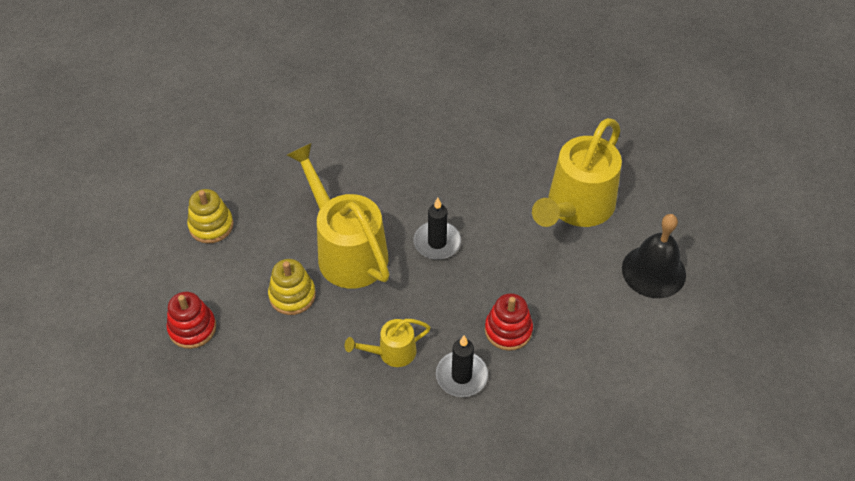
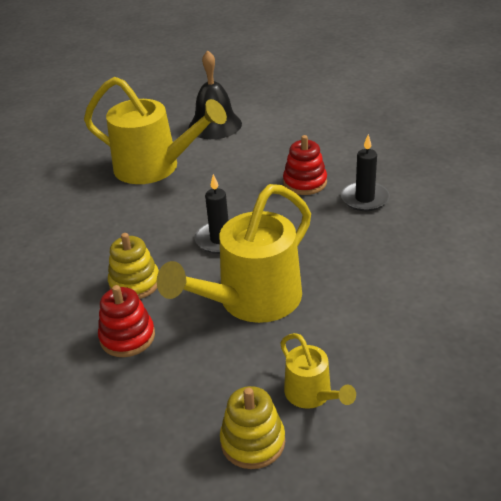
camera: 100 degrees left, 15 degrees down
red stacking toy [167,292,216,349] -> red stacking toy moved to [98,285,155,357]
yellow stacking toy [268,259,316,315] -> yellow stacking toy moved to [108,233,159,299]
yellow watering can [344,319,431,367] -> yellow watering can moved to [280,333,356,409]

